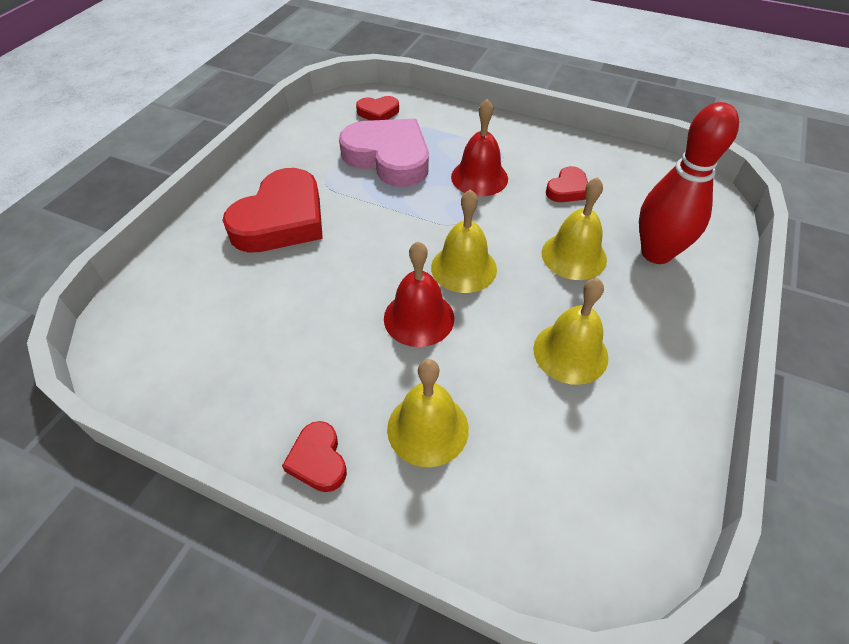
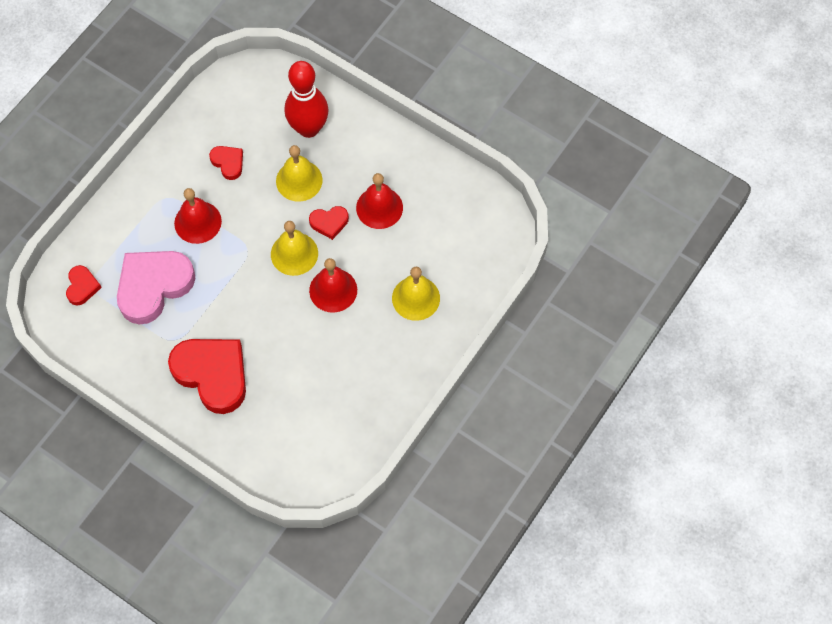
camera: 80 degrees left, 15 degrees up
red heart [282,421,347,492] -> red heart moved to [309,206,349,240]
yellow bell [533,278,608,385] -> red bell [356,173,403,229]

